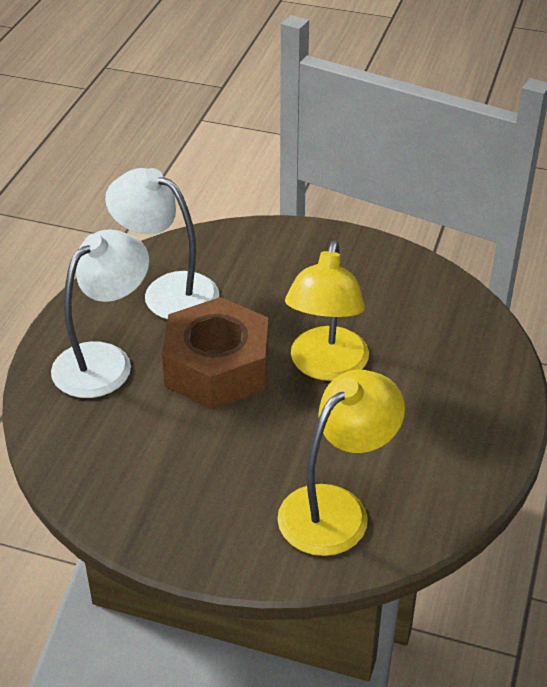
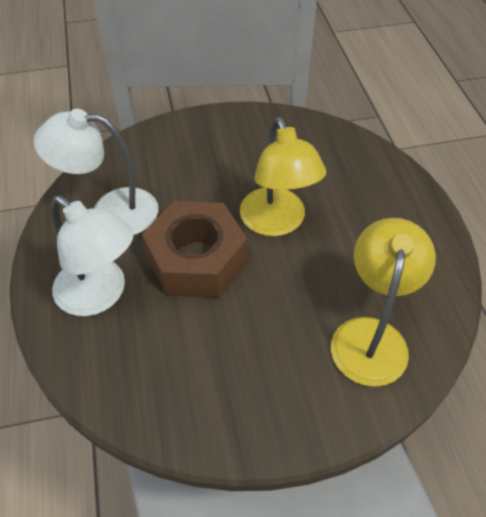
camera: 30 degrees left, 10 degrees up
white lamp [51,230,149,398] -> white lamp turned 120 degrees clockwise [52,196,134,316]

